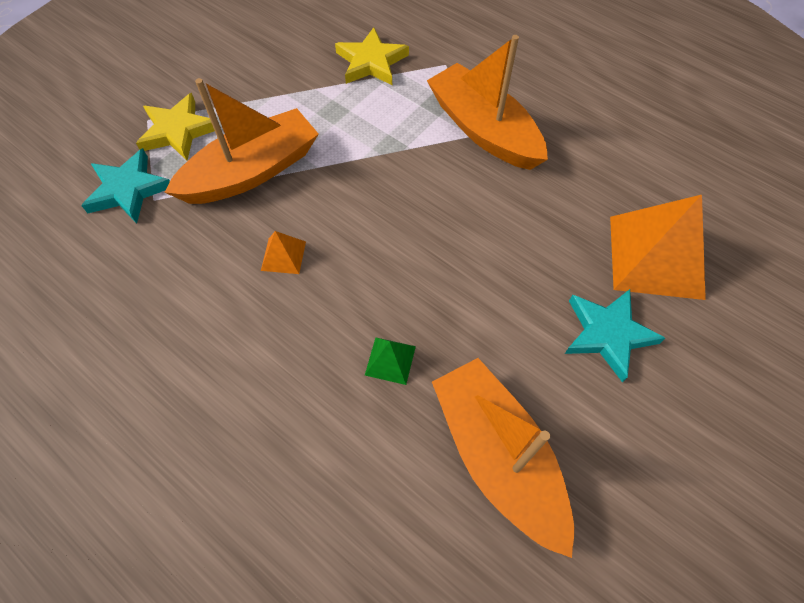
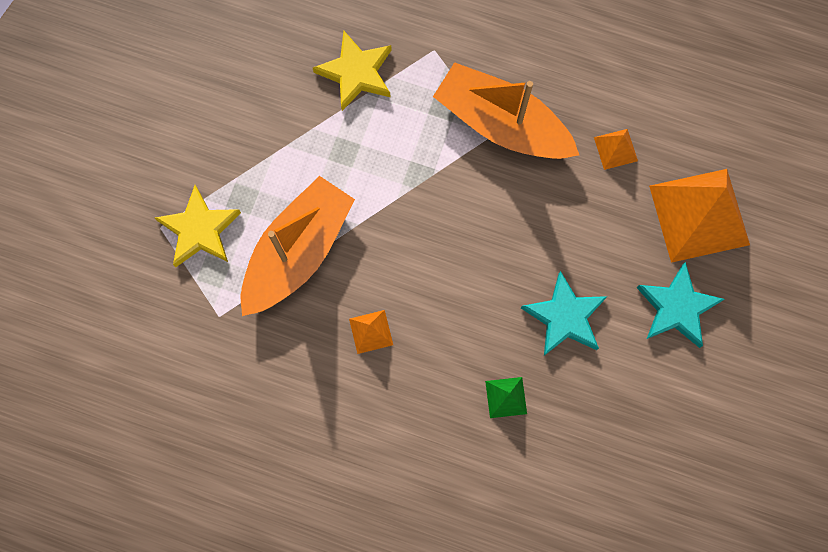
camera: 20 degrees left, 15 degrees up
turquoise star [81,148,170,224] -> turquoise star moved to [521,271,608,356]
orange boat [432,358,574,558] -> none
none -> orange pyramid [594,129,638,170]

